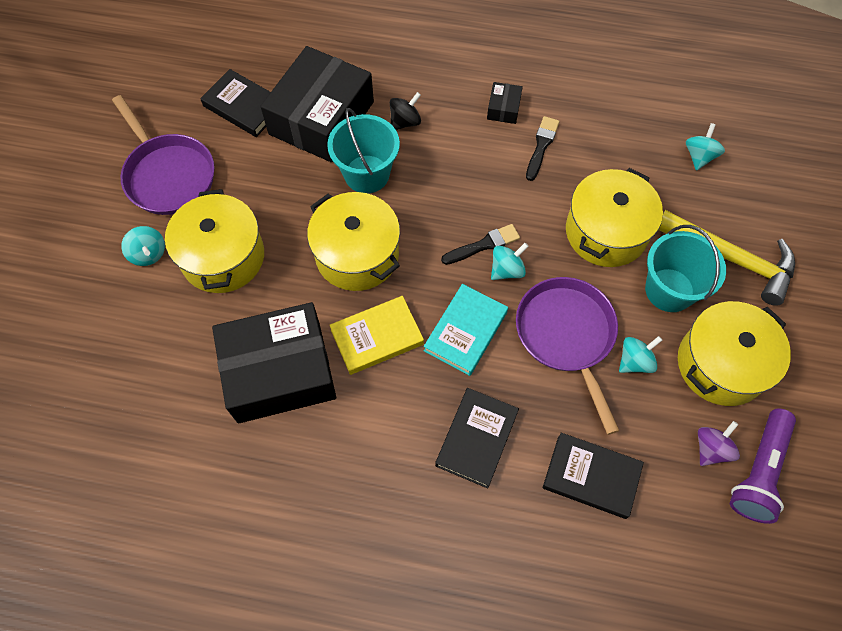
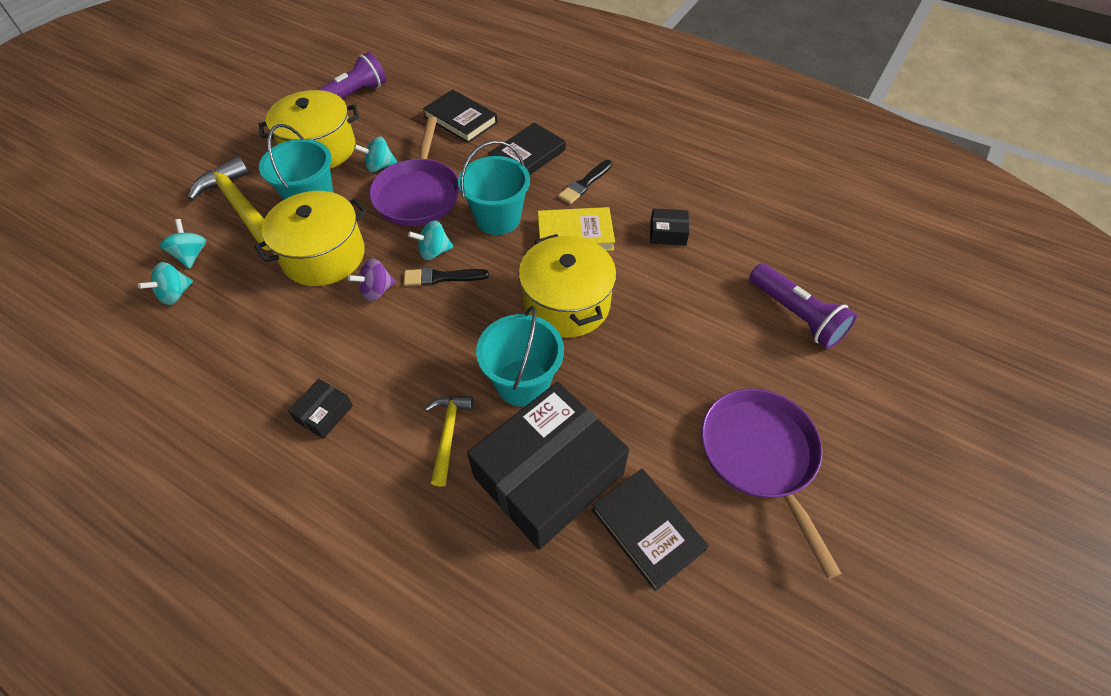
camera: 160 degrees left, 10 degrees down
turquoise spinning top [121,226,165,266] -> turquoise spinning top moved to [160,219,206,269]
yellow pot [165,189,264,293] -> none
black box [212,302,336,423] -> black box [650,208,689,246], size x0.40
black spinning top [390,92,421,130] -> yellow hammer [425,396,473,487]
turquoise book [424,284,508,376] -> turquoise bucket [458,141,530,235]
black brush [526,116,559,181] -> black brush moved to [558,160,612,204]
purple spinning top [698,421,740,466] -> purple spinning top moved to [348,258,396,301]
none -> purple flashlight [749,263,857,349]

